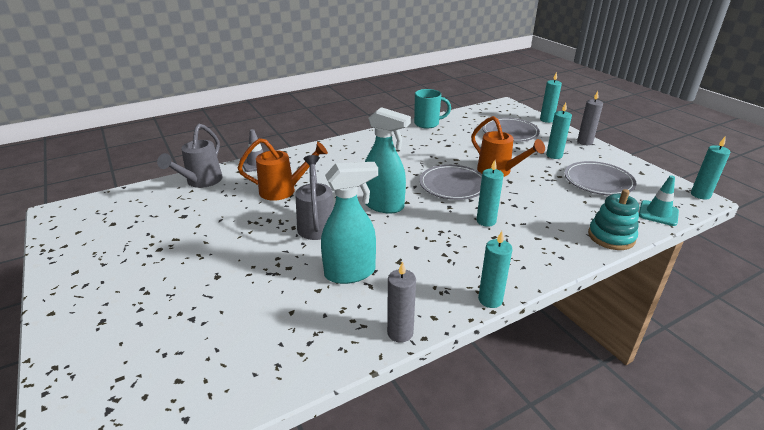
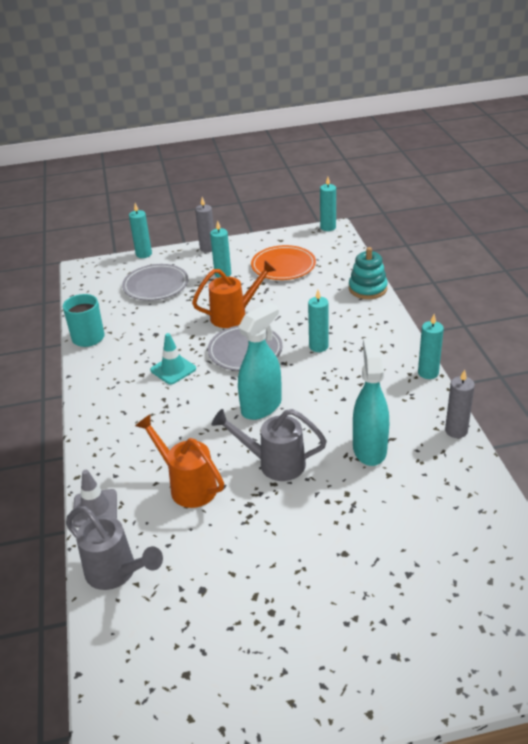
camera: 70 degrees left, 5 degrees up
orange watering can [238,138,328,201] -> orange watering can turned 60 degrees counterclockwise [135,414,224,508]
grey plate [565,161,636,195] -> orange plate [251,245,316,280]
turquoise traffic cone [639,176,679,226] -> turquoise traffic cone moved to [150,333,196,385]

